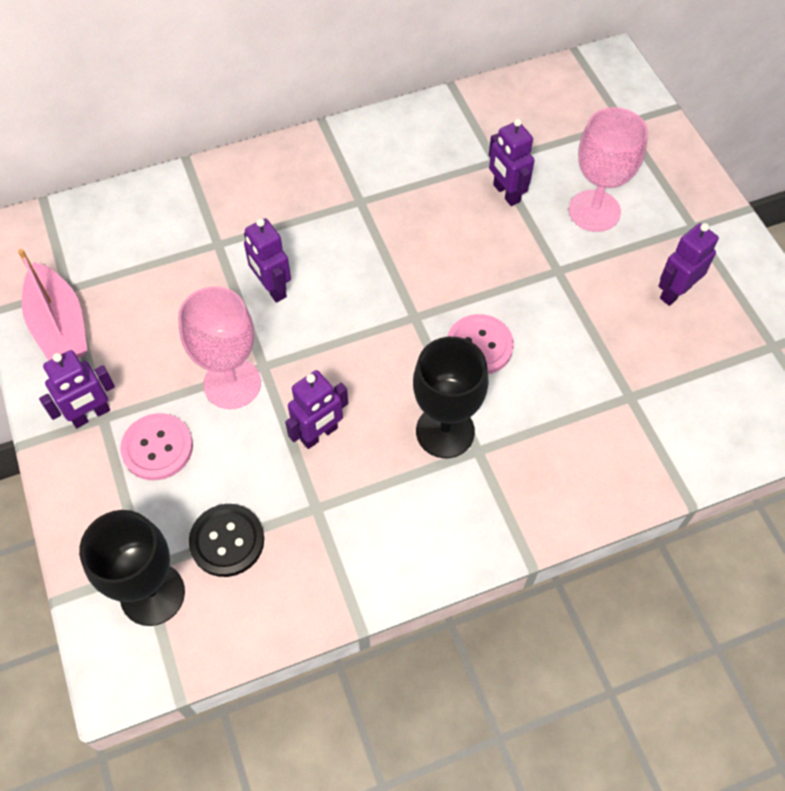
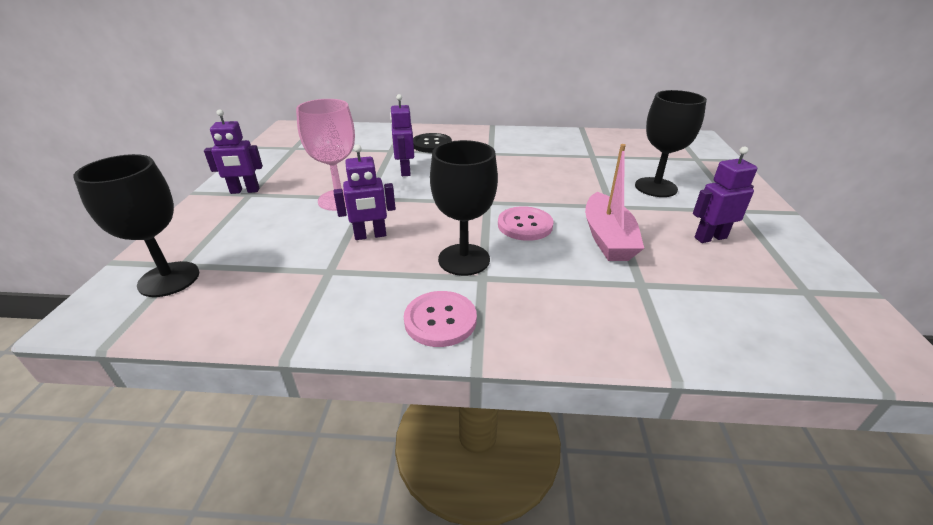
camera: 25 degrees right, 25 degrees down
pink boat [18,249,88,361] -> pink boat moved to [585,144,644,261]
pink button [120,413,193,480] -> pink button moved to [404,291,477,347]
black button [189,504,264,577] -> black button moved to [413,133,452,153]
purple robot [489,118,534,206] -> none
pink goblet [569,107,648,232] -> black goblet [635,90,707,197]

